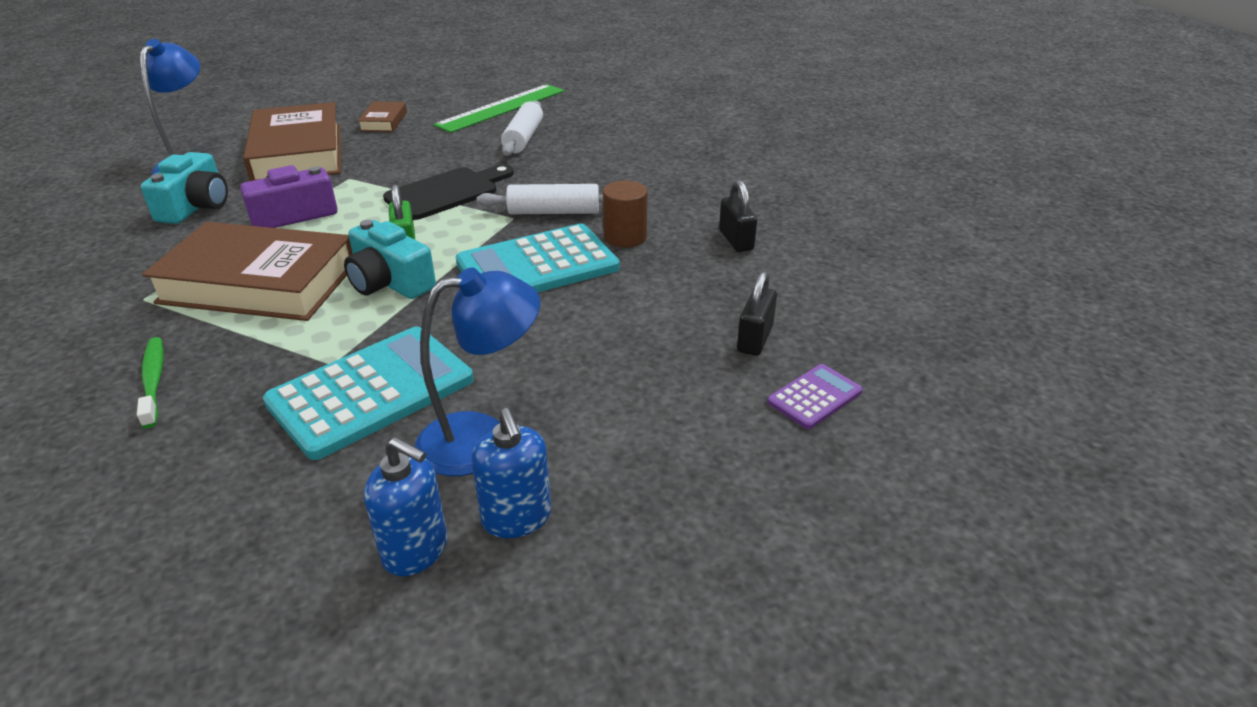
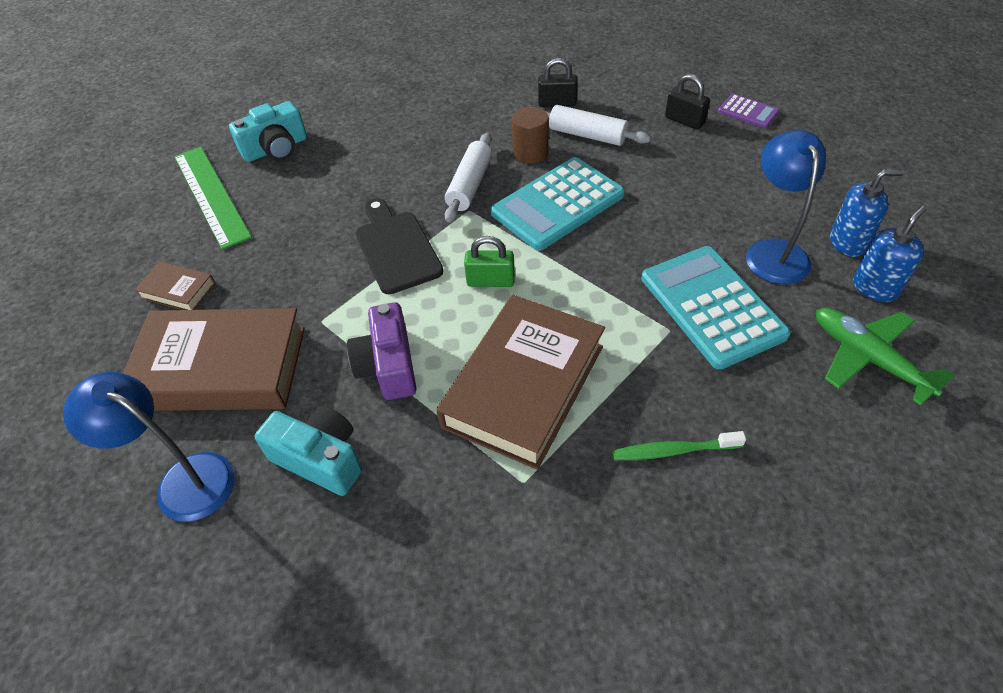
camera: 70 degrees left, 15 degrees up
turquoise camera [344,220,436,299] -> turquoise camera moved to [229,101,307,162]
turquoise calculator [456,224,620,292] -> turquoise calculator turned 60 degrees clockwise [491,157,625,251]
white rolling pin [501,101,543,156] -> white rolling pin moved to [547,105,651,146]
purple calculator [767,364,863,429] -> purple calculator turned 150 degrees clockwise [718,94,780,128]
none -> green plane [816,308,956,406]

